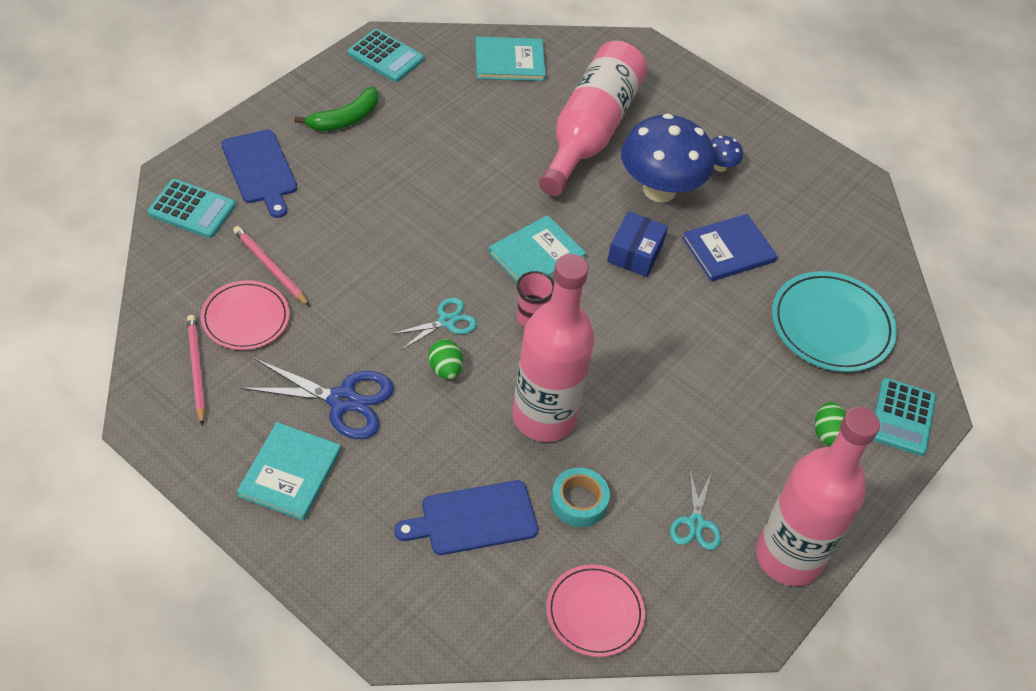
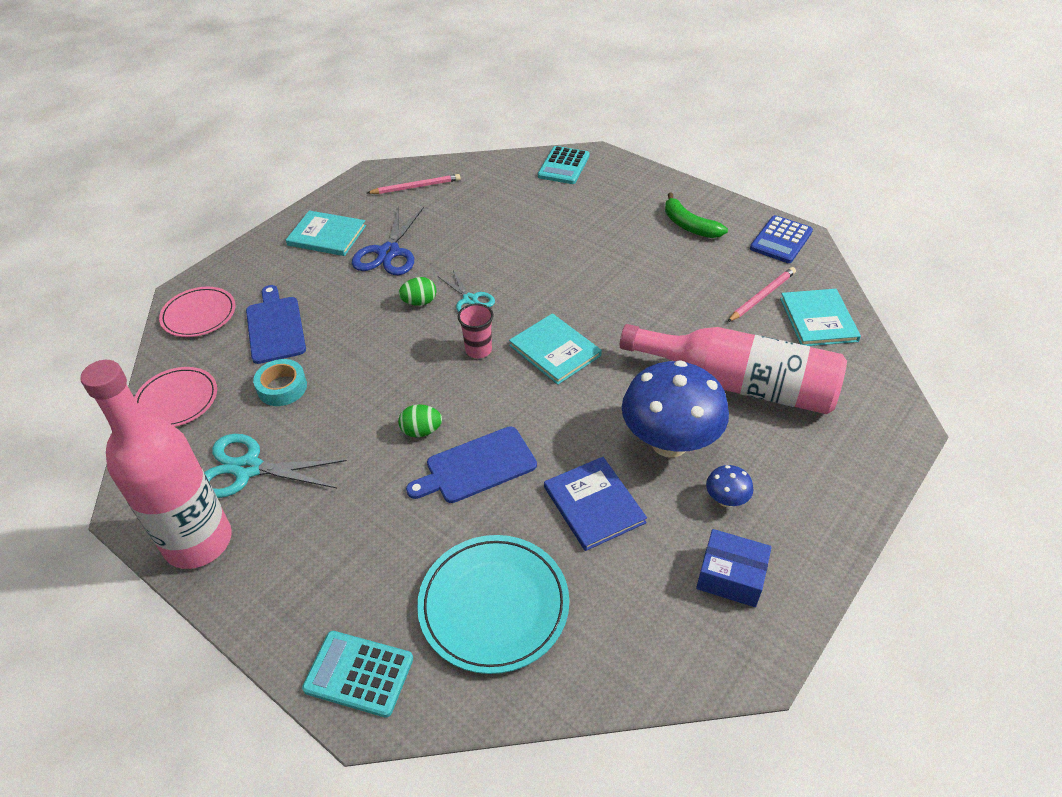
camera: 95 degrees right, 5 degrees down
pink plate [201,280,289,350] -> pink plate moved to [159,287,235,337]
blue cutting board [221,130,297,218] -> blue cutting board moved to [406,426,537,503]
pink pencil [233,226,310,306] -> pink pencil moved to [728,267,796,322]
turquoise calculator [348,29,424,82] -> blue calculator [750,215,813,263]
pink bottle [512,254,594,442] -> none
blue box [607,211,668,277] -> blue box moved to [696,529,772,607]
turquoise scissors [670,470,721,550] -> turquoise scissors [204,434,347,498], size x1.65
green egg [815,402,846,445] -> green egg moved to [398,404,442,437]

